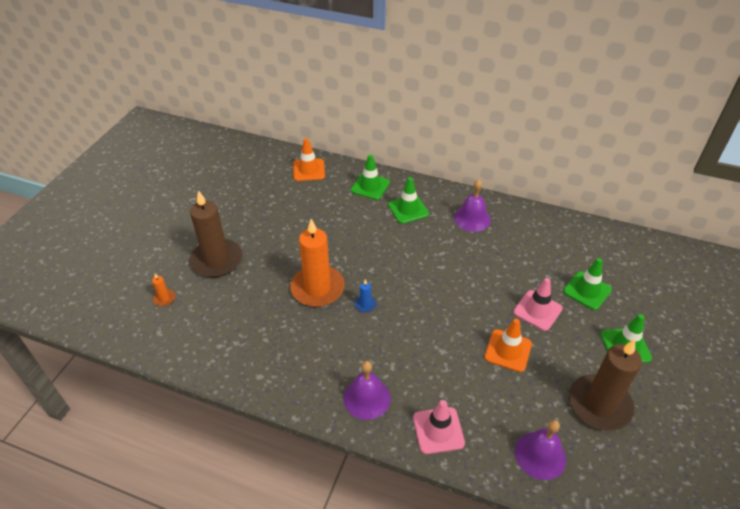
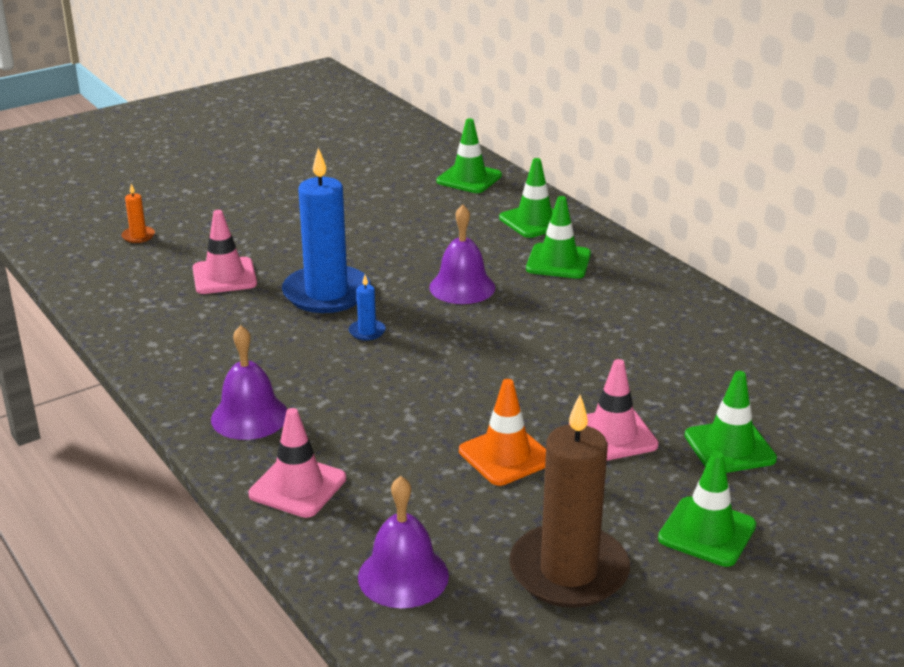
camera: 35 degrees right, 15 degrees down
brown candle [190,190,243,277] -> none
orange candle [290,219,345,307] -> blue candle [282,148,370,313]
orange traffic cone [293,138,325,181] -> green traffic cone [436,118,502,193]
purple bell [454,180,491,232] -> purple bell moved to [429,205,495,304]
none -> pink traffic cone [193,210,257,294]

